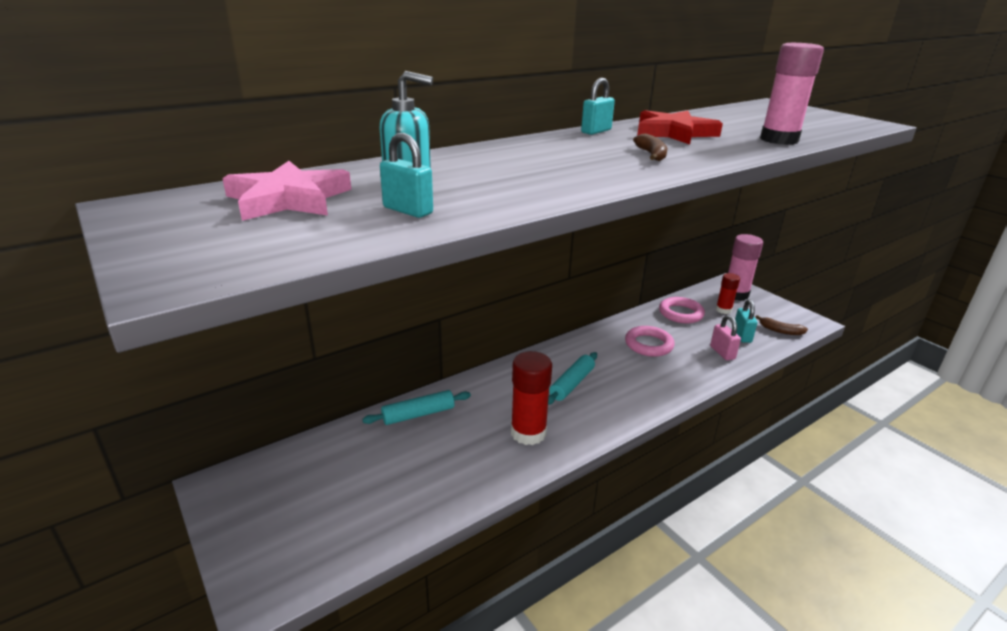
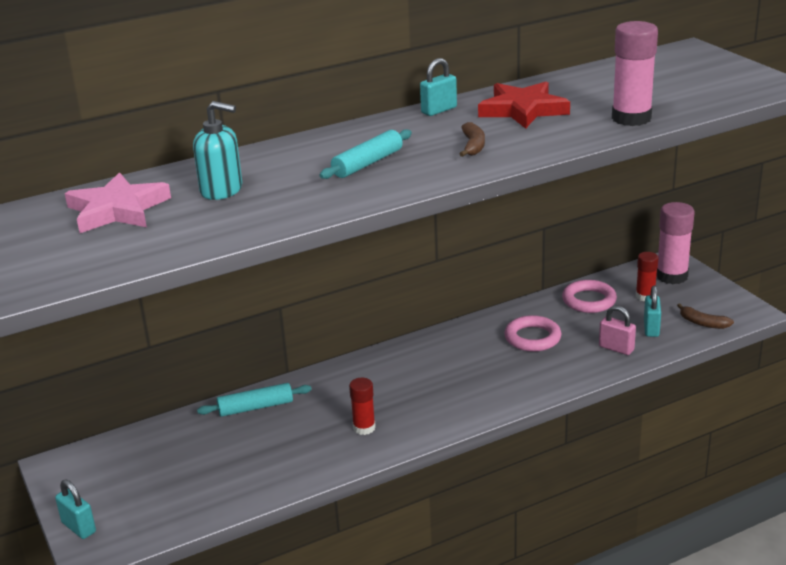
camera: 10 degrees right, 0 degrees up
turquoise padlock [380,133,433,218] -> turquoise padlock moved to [55,480,96,539]
red glue stick [511,351,552,445] -> red glue stick [349,378,376,435], size x0.60
turquoise rolling pin [548,352,597,405] -> turquoise rolling pin moved to [320,129,412,179]
pink padlock [710,315,741,361] -> pink padlock turned 45 degrees counterclockwise [599,306,636,355]

